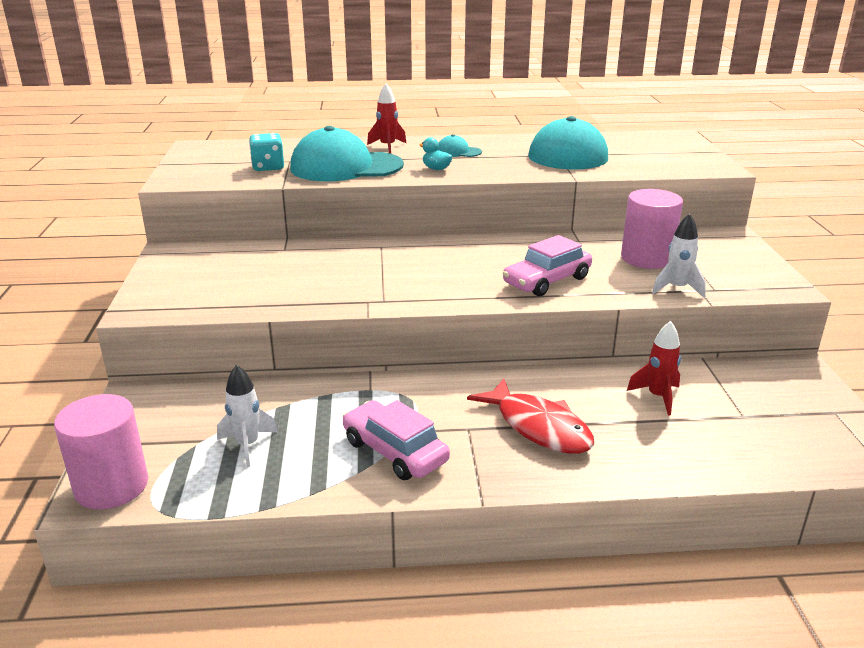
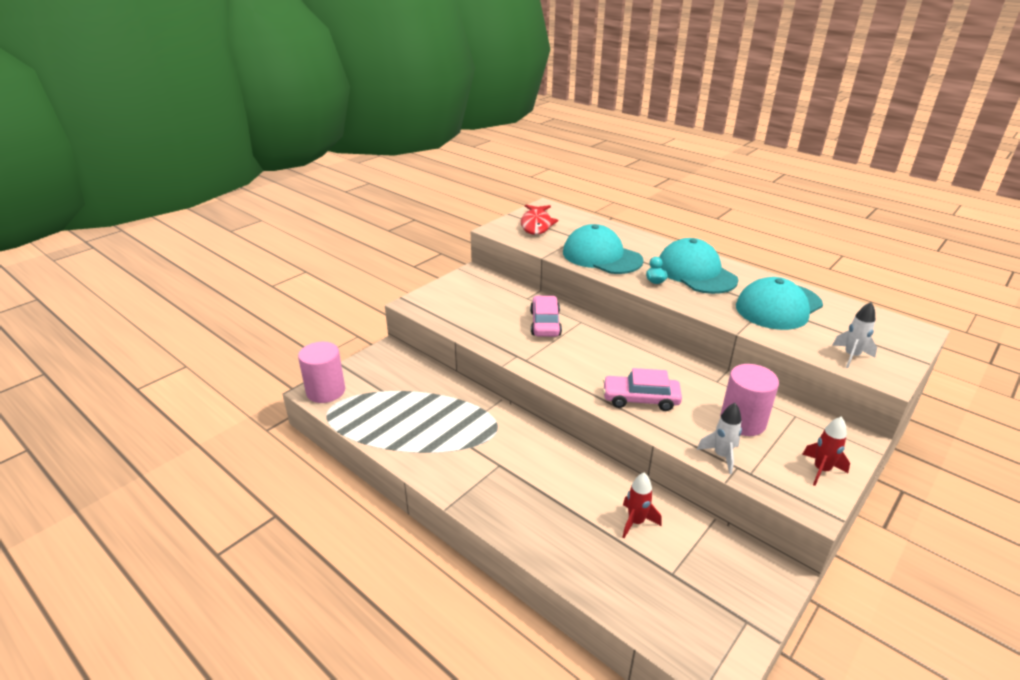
camera: 45 degrees right, 5 degrees up
white rocket [217,364,278,467] -> white rocket moved to [833,302,877,368]
turquoise dice [249,133,284,171] -> none
pink car [342,400,450,480] -> pink car moved to [530,295,562,337]
red rocket [367,83,406,154] -> red rocket moved to [802,416,850,486]
turquoise cap [438,134,482,157] -> turquoise cap [659,238,738,294], size x2.30
red fish [467,378,594,454] -> red fish moved to [521,204,558,235]

